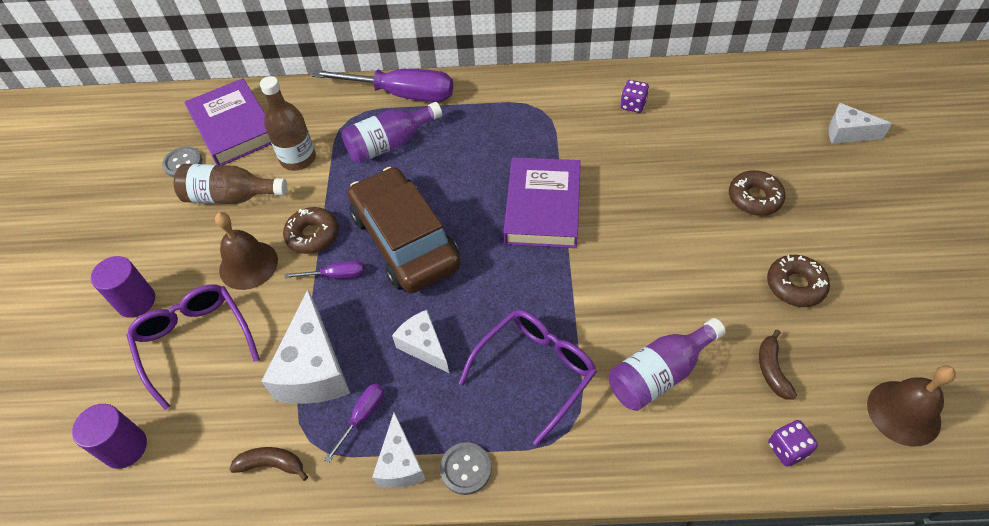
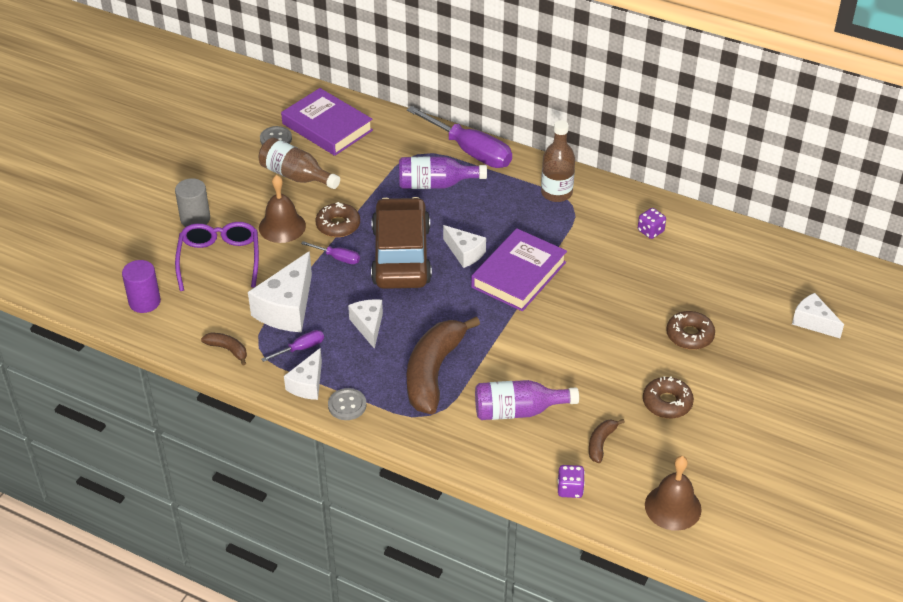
camera: 25 degrees right, 10 degrees down
purple cylinder [91,256,155,318] -> grey cylinder [175,178,210,227]
purple book [185,78,271,165] -> purple book turned 45 degrees counterclockwise [281,88,373,156]
brown bottle [260,76,316,171] -> brown bottle moved to [541,120,575,202]
purple glasses [459,309,597,446] -> brown banana [407,316,480,414]
none -> white cheese [443,225,486,268]

